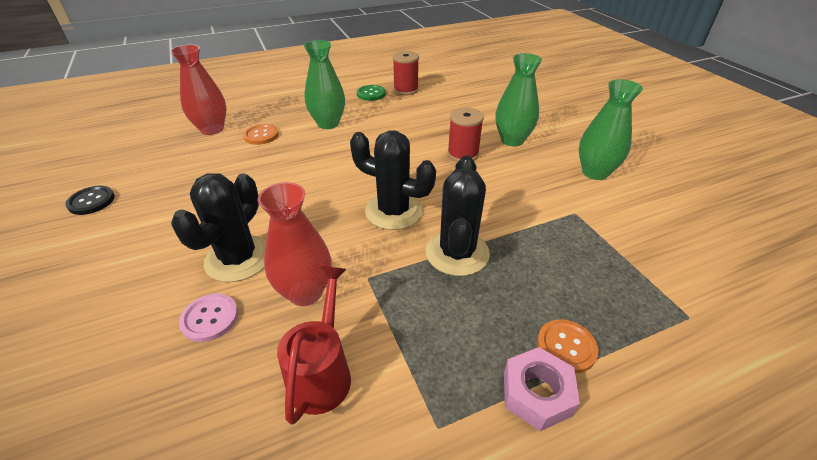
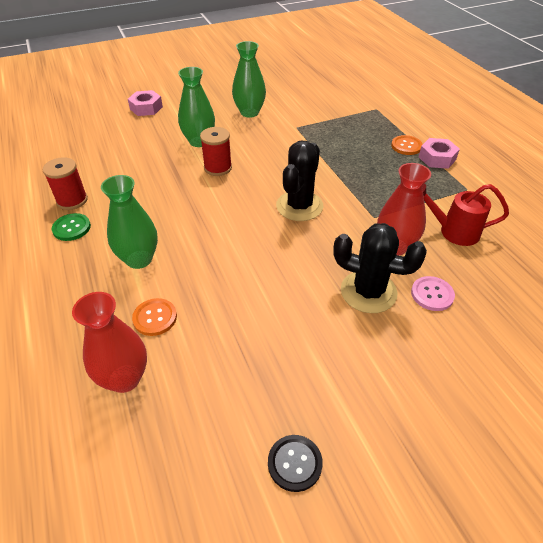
camera: 90 degrees left, 5 degrees up
black cactus [426,155,490,276] -> none
none -> pink nut [128,90,163,116]

